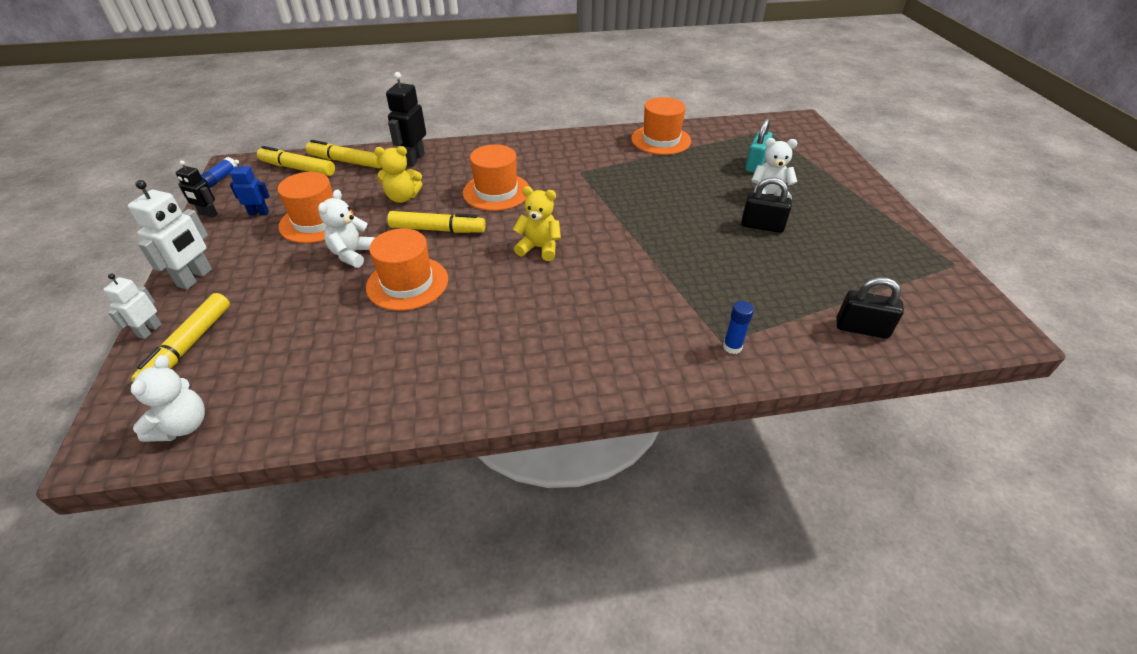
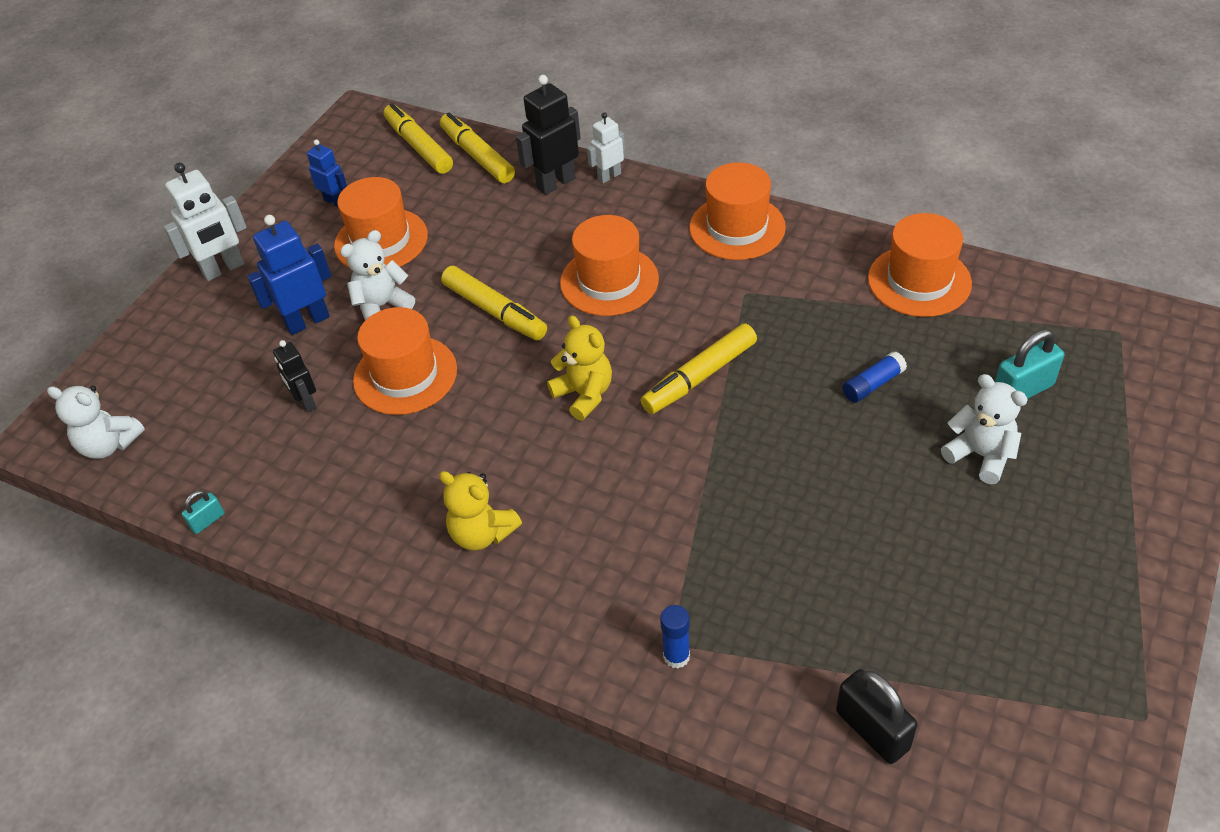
camera: 40 degrees right, 5 degrees up
white robot [103,274,162,339] -> white robot moved to [587,112,625,183]
white teddy bear [130,355,205,442] -> white teddy bear turned 60 degrees clockwise [47,385,145,459]
yellow marker [131,293,230,382] -> yellow marker moved to [641,323,757,414]
black robot [175,160,218,218] -> black robot moved to [273,340,317,413]
blue glue stick [201,157,237,188] -> blue glue stick moved to [842,351,907,403]
yellow teddy bear [374,146,422,203] -> yellow teddy bear moved to [439,471,522,551]
black padlock [741,177,792,233] -> none
none -> turquoise padlock [182,490,224,534]
none -> blue robot [247,215,331,335]
none -> orange hat [689,162,786,260]

